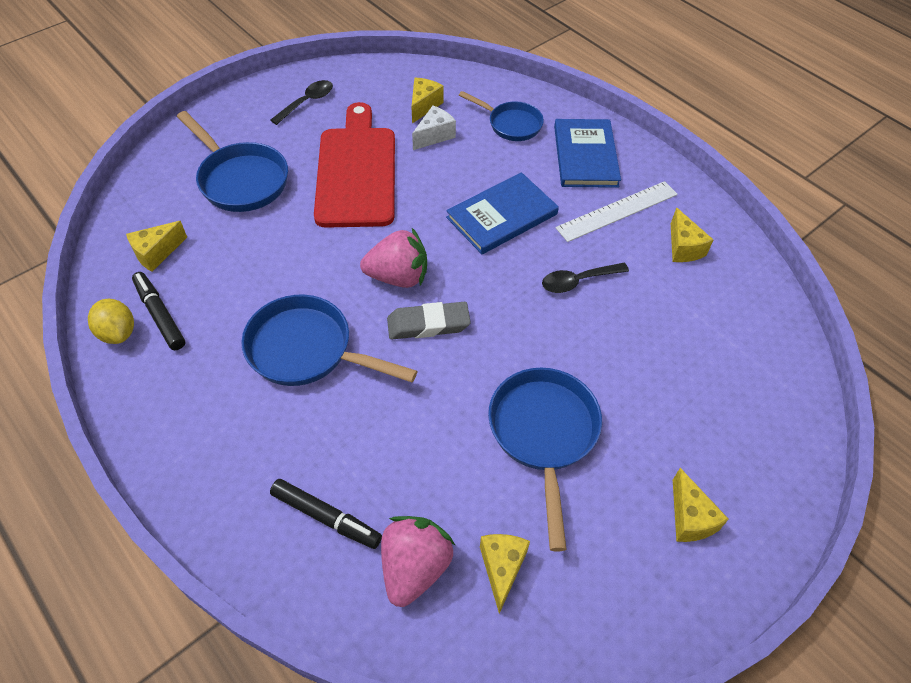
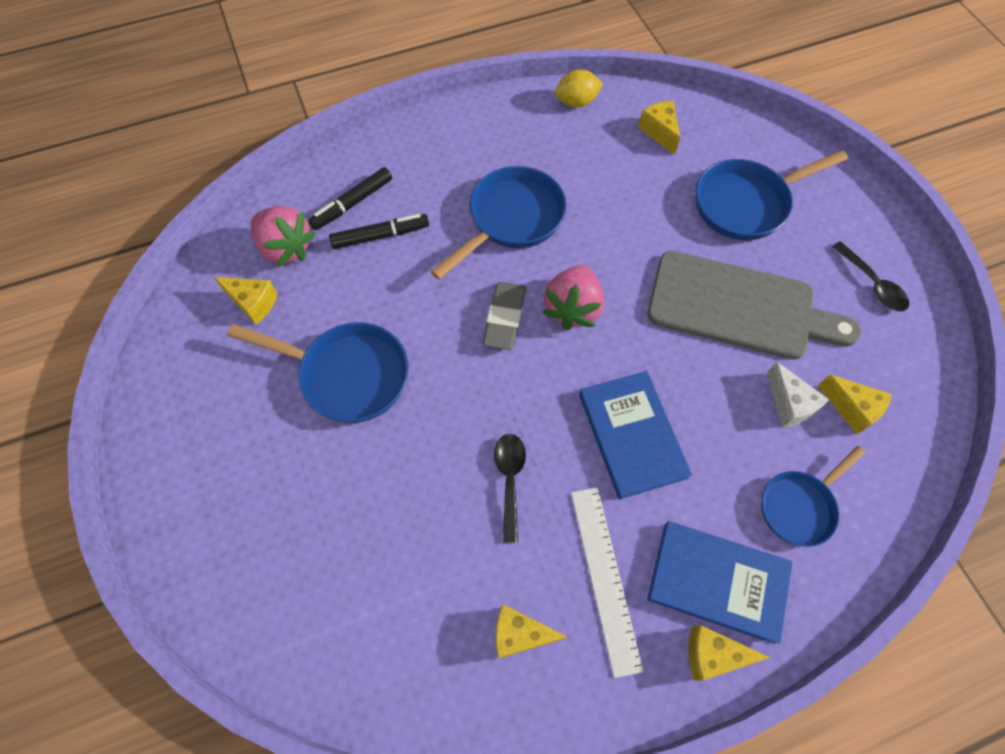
camera: 110 degrees right, 10 degrees up
black marker [132,272,185,350] -> black marker moved to [329,214,429,249]
red cutting board [314,102,395,228] -> grey cutting board [648,251,861,360]
yellow cheese [673,468,729,542] -> yellow cheese moved to [688,625,770,680]

